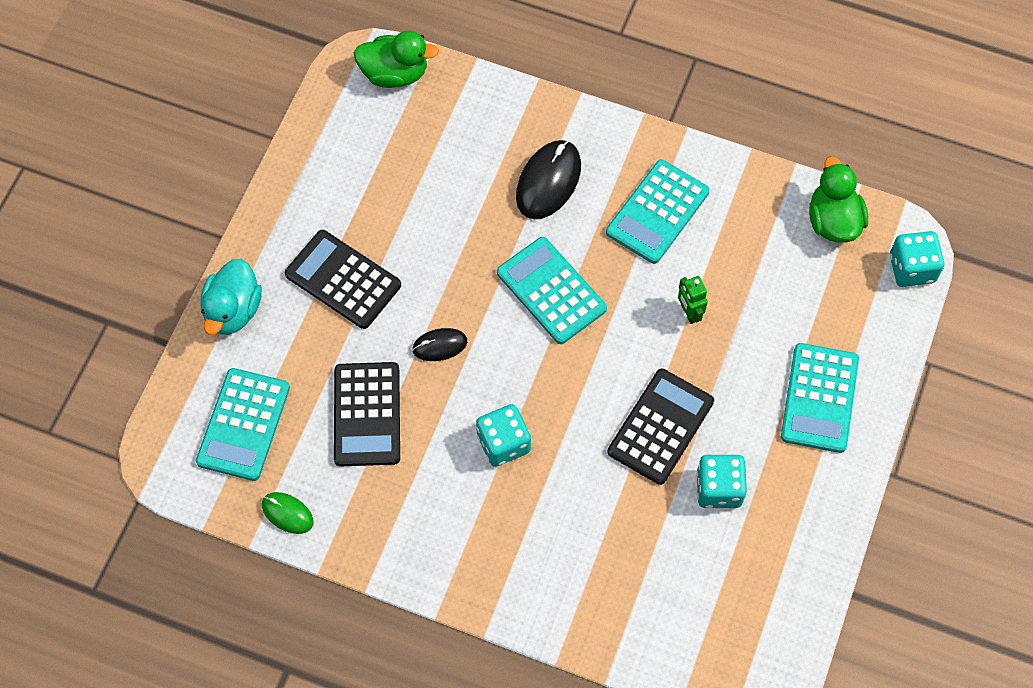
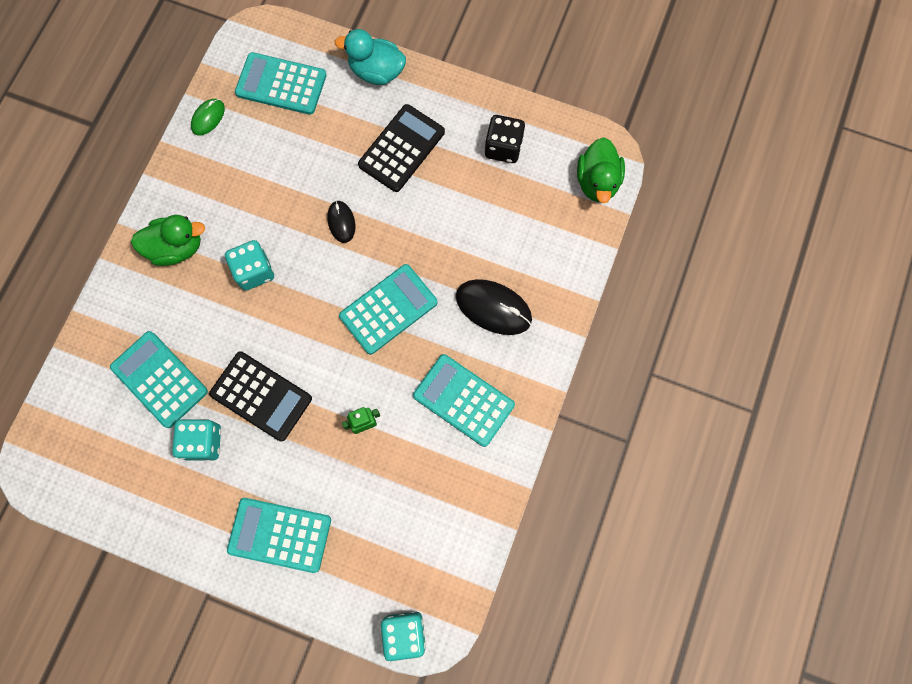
camera: 90 degrees right, 10 degrees up
black calculator [334,362,400,467] -> none
green duck [809,156,868,243] -> green duck moved to [131,215,205,266]
none -> turquoise calculator [110,331,208,428]
none -> black dice [485,115,525,163]

